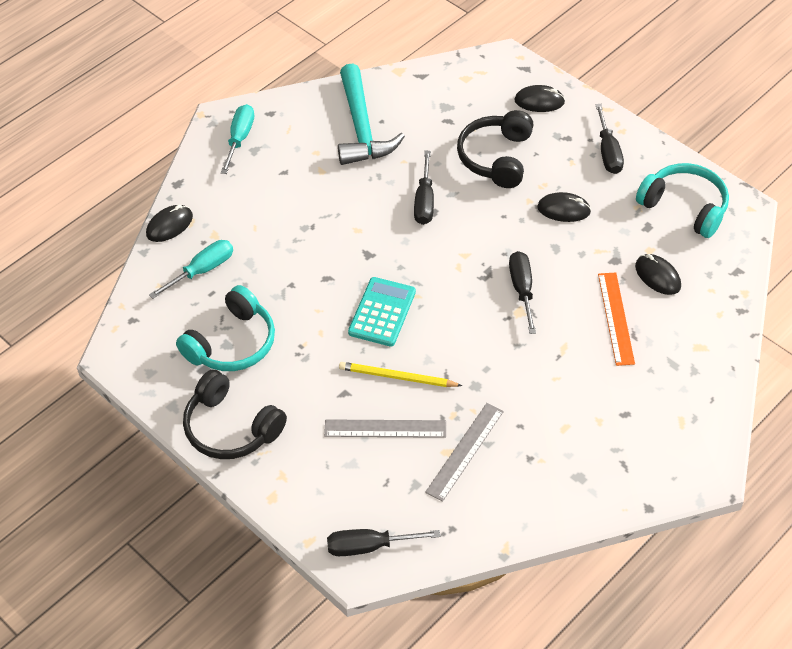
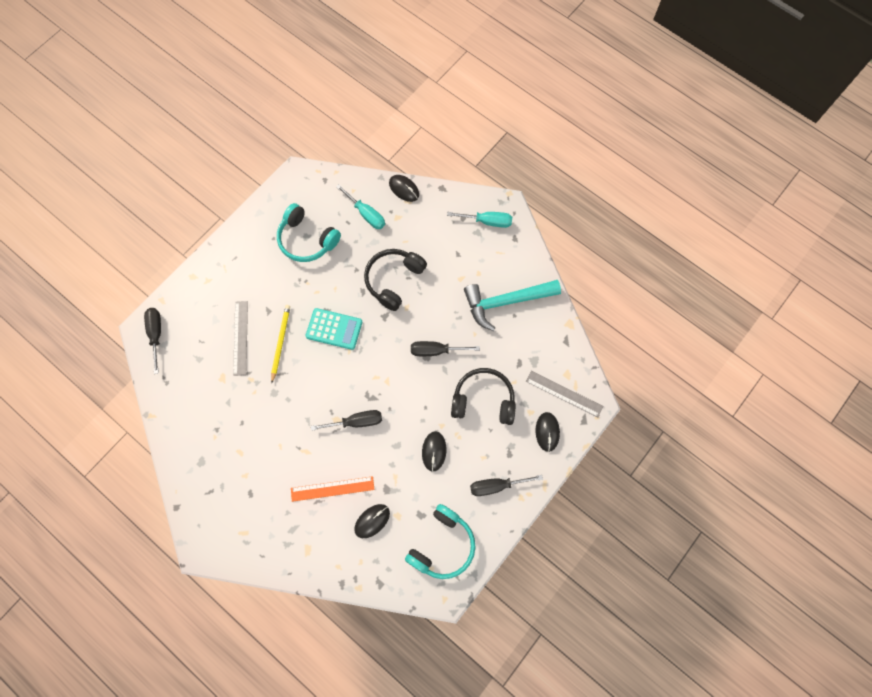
camera: 85 degrees right, 20 degrees up
black headphones [183,370,287,459] -> black headphones moved to [364,249,427,311]
grey ruler [425,403,504,502] -> grey ruler moved to [526,371,603,417]

